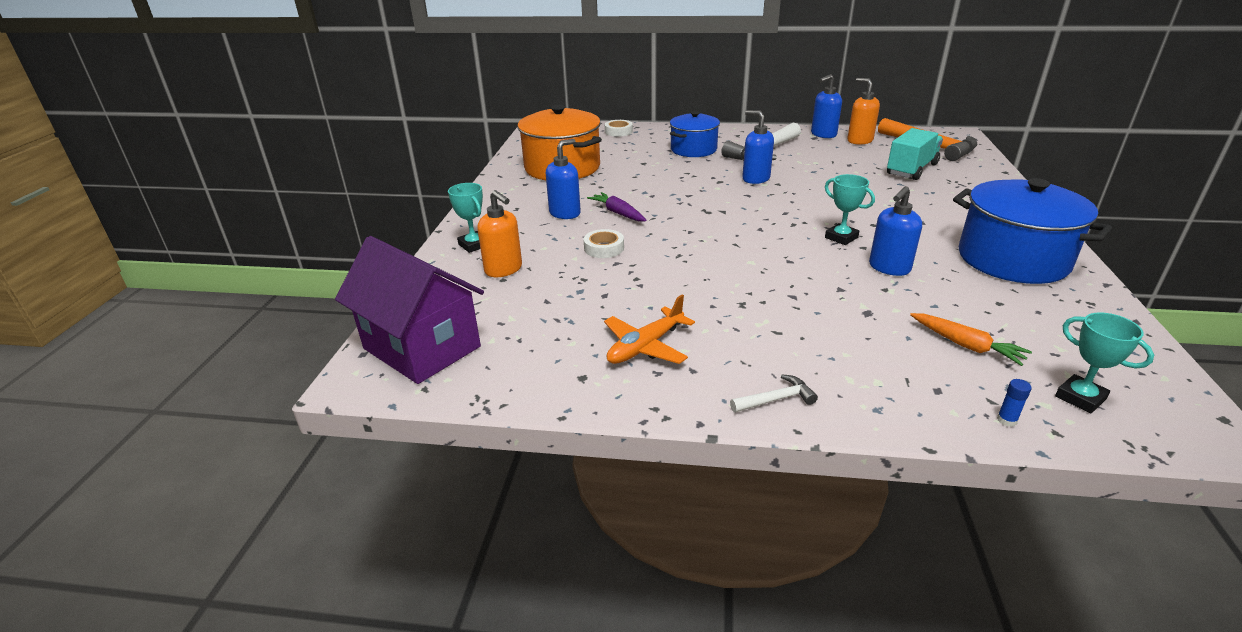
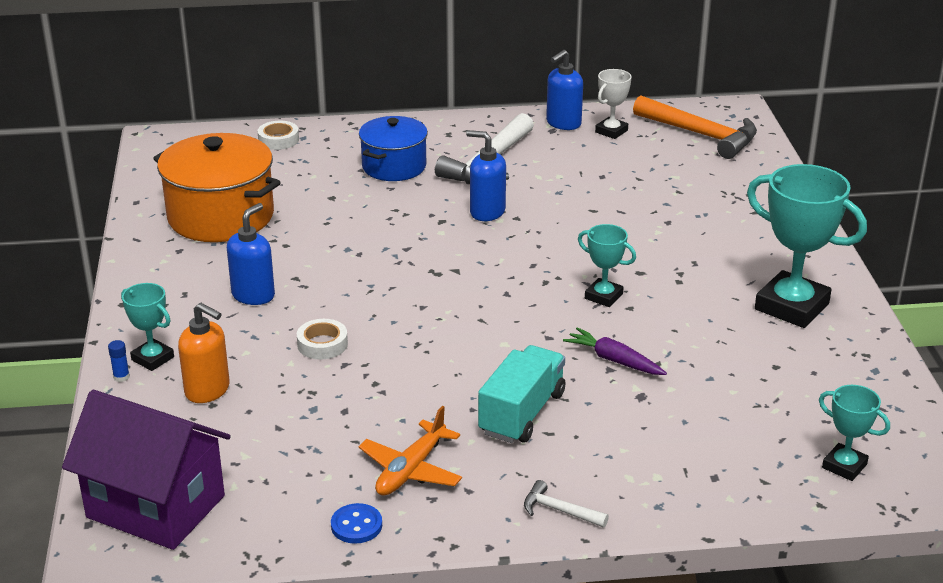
camera: 15 degrees left, 0 degrees up
purple carrot [587,192,647,221] -> purple carrot moved to [563,327,667,375]
white hammer [730,374,818,413] -> white hammer turned 120 degrees counterclockwise [524,480,609,528]
orange soap dispenser [847,78,880,145] -> white trophy [595,69,632,139]
blue soap dispenser [869,186,922,276] -> none
turquoise truck [887,128,943,180] -> turquoise truck moved to [478,345,565,443]
orange carrot [910,313,1032,366] -> none
blue pot [953,178,1112,284] -> turquoise trophy [747,164,867,328]
blue glue stick [997,379,1032,427] -> blue glue stick moved to [108,340,130,382]
none -> blue button [331,503,382,544]

